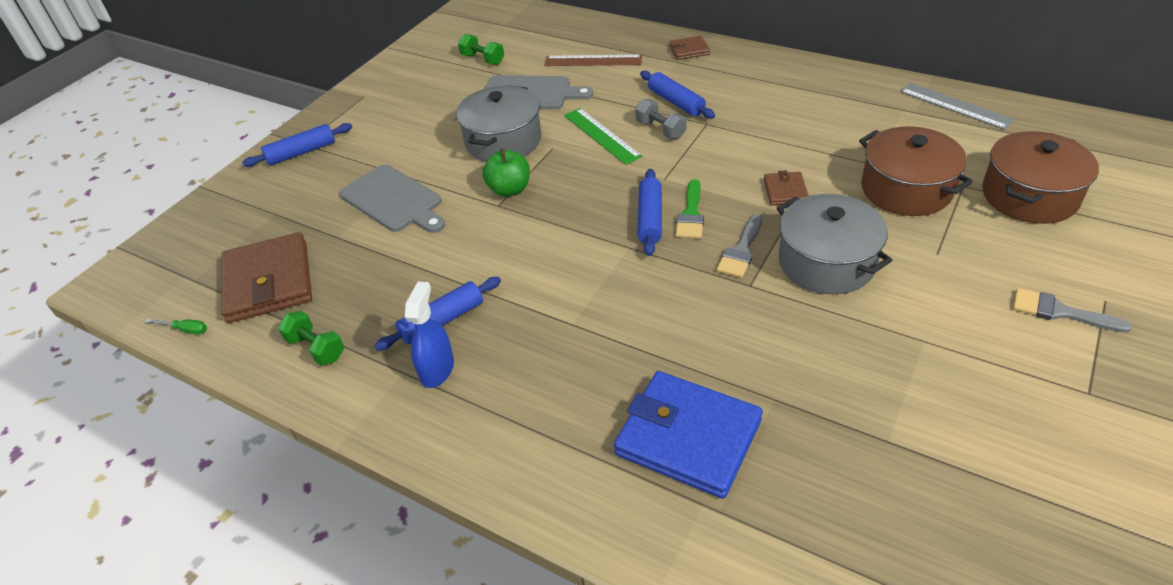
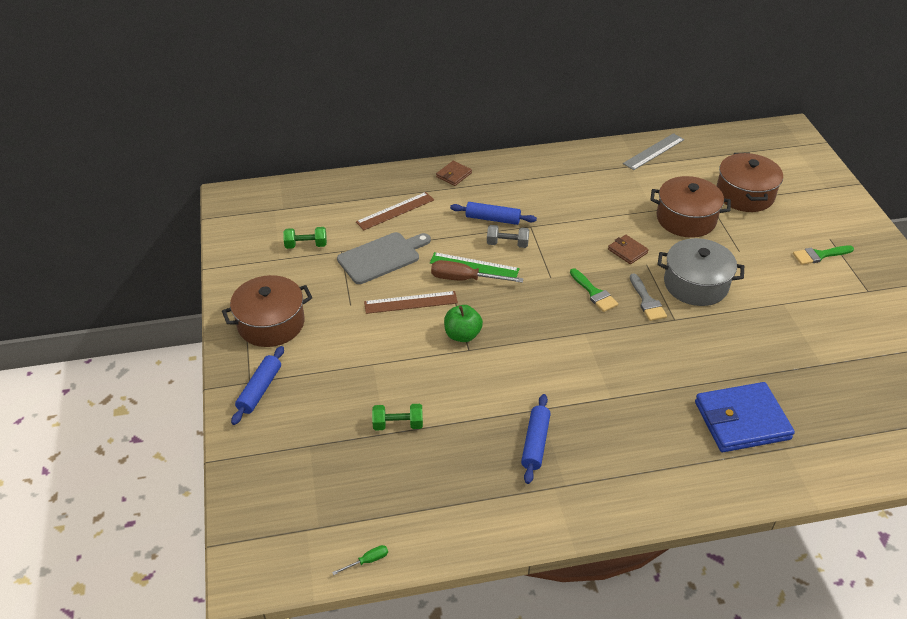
camera: 45 degrees left, 0 degrees up
brown wallet [221,232,312,323] -> none
green dumbbell [278,311,344,366] -> green dumbbell moved to [372,404,423,431]
grey cutting board [340,164,445,233] -> none
blue spray bottle [405,281,454,388] -> none
grey pot [456,85,541,162] -> brown ruler [364,291,458,314]
blue rolling pin [638,169,662,256] -> none
grey ruler [900,83,1015,130] -> grey ruler turned 45 degrees counterclockwise [623,133,684,170]
grey brush [1013,288,1132,333] -> green brush [793,245,854,265]
none -> brown pot [222,275,312,347]
none -> brown screwdriver [431,260,524,283]

